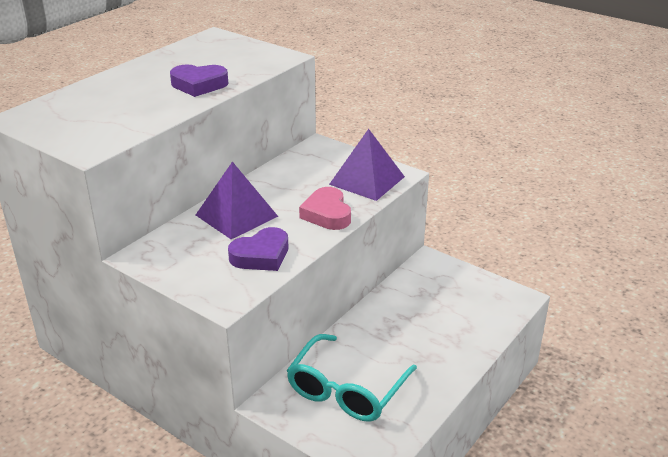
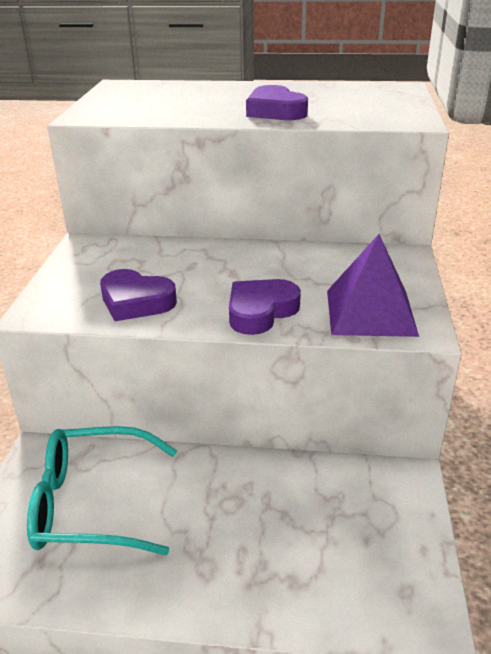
camera: 60 degrees right, 0 degrees up
purple pyramid [196,162,278,239] -> none
pink heart [299,187,351,230] -> purple heart [229,279,301,335]

